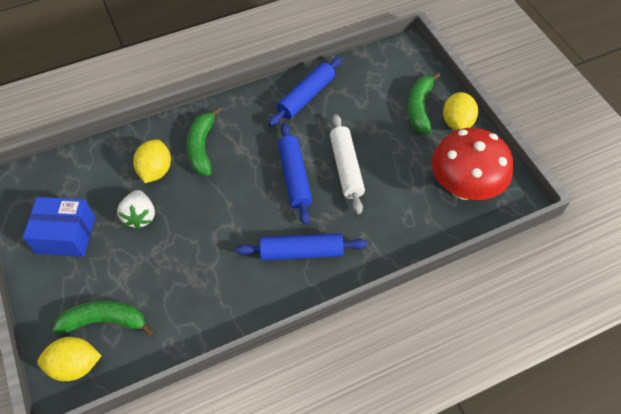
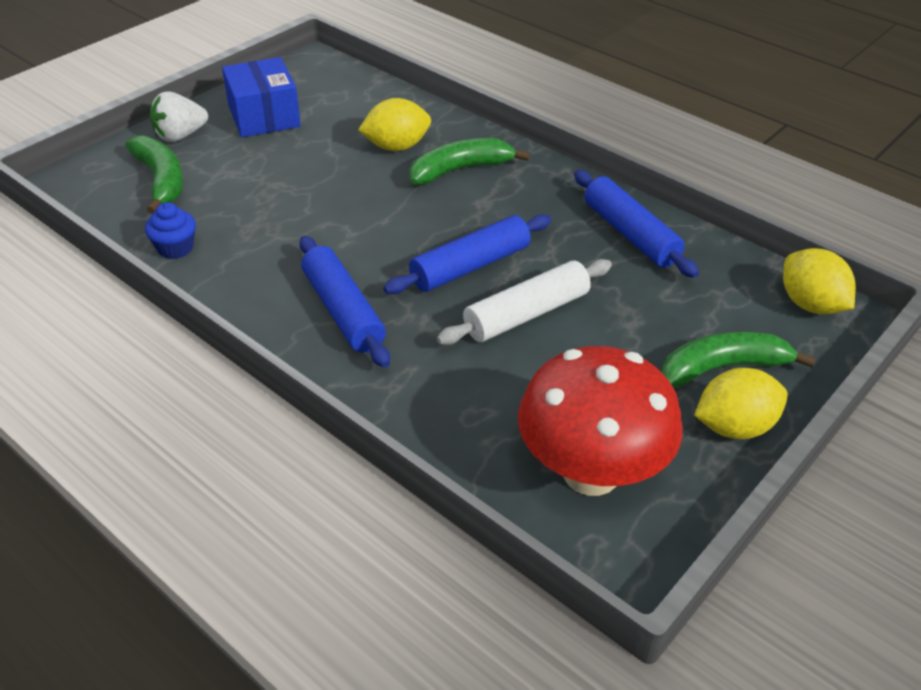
camera: 65 degrees right, 15 degrees down
yellow lemon [37,337,102,381] -> yellow lemon moved to [783,248,856,314]
white strawberry [117,190,155,229] -> white strawberry moved to [150,92,208,142]
blue rolling pin [268,57,342,126] -> blue rolling pin turned 45 degrees clockwise [574,170,699,278]
none -> blue cupcake [145,202,196,259]

